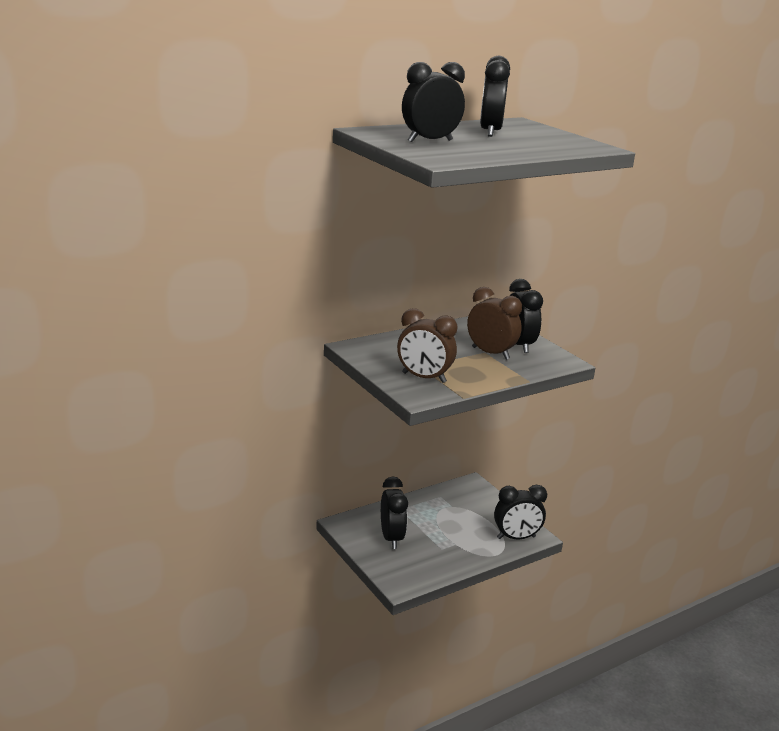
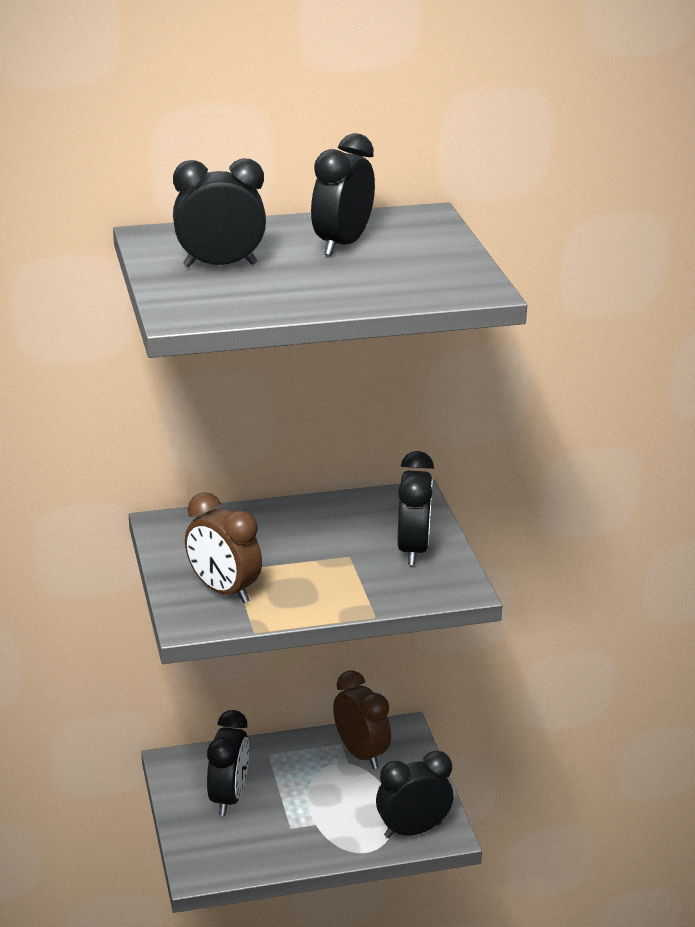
camera: 20 degrees right, 5 degrees up
brown clock [467,287,522,360] -> brown clock moved to [333,670,391,769]
black clock [494,485,547,539] -> black clock turned 150 degrees clockwise [376,751,453,838]

